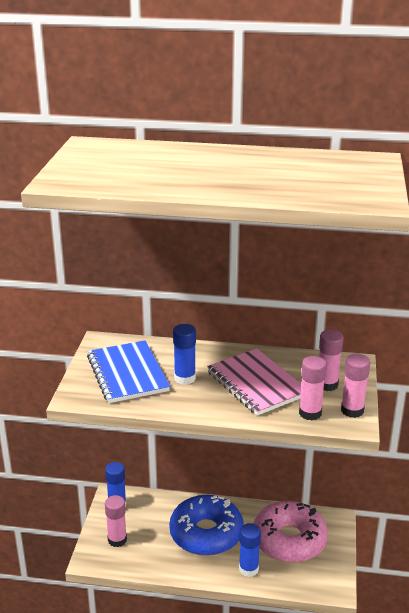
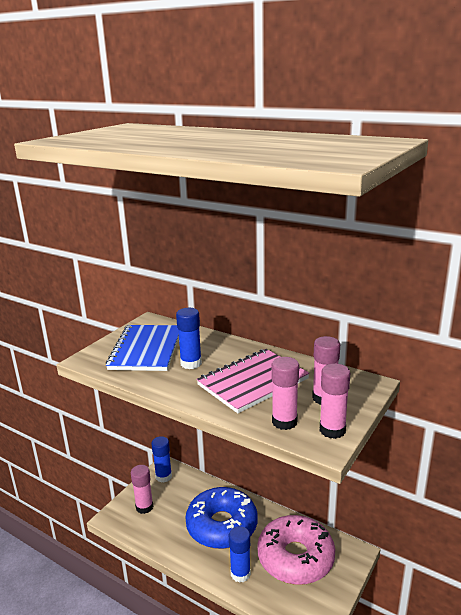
camera: 25 degrees right, 5 degrees down
pink notebook [207,349,301,416] -> pink notebook turned 60 degrees clockwise [196,349,310,413]

